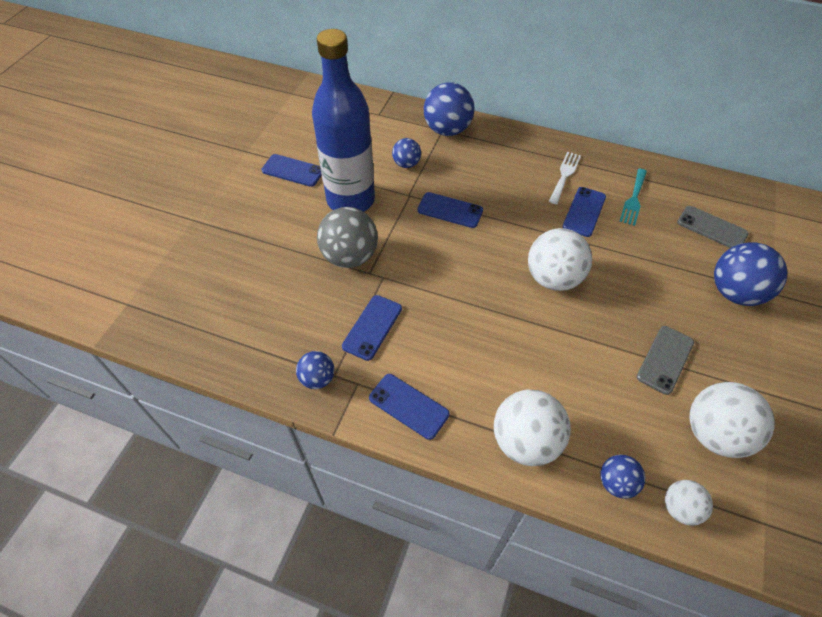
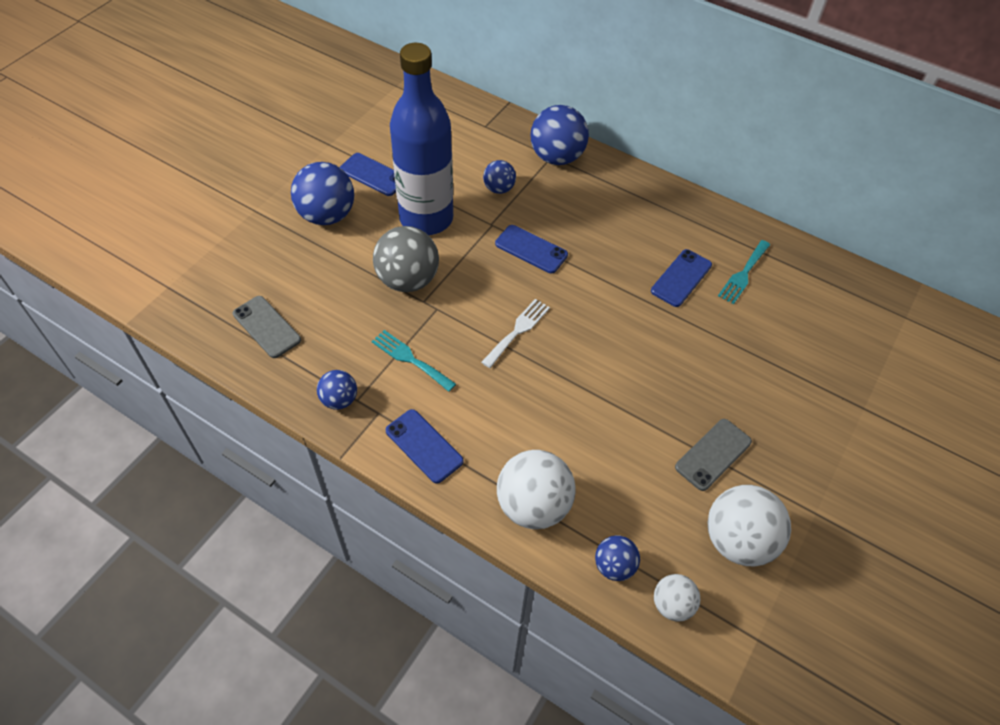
camera: 10 degrees right, 0 degrees up
blue phone [342,295,402,361] -> turquoise fork [371,330,456,392]
white ball [528,228,592,291] -> none
white fork [549,152,581,204] -> white fork moved to [481,299,550,368]
grey phone [677,206,749,248] -> grey phone moved to [233,296,301,358]
blue ball [714,242,787,306] -> blue ball moved to [291,162,354,225]

